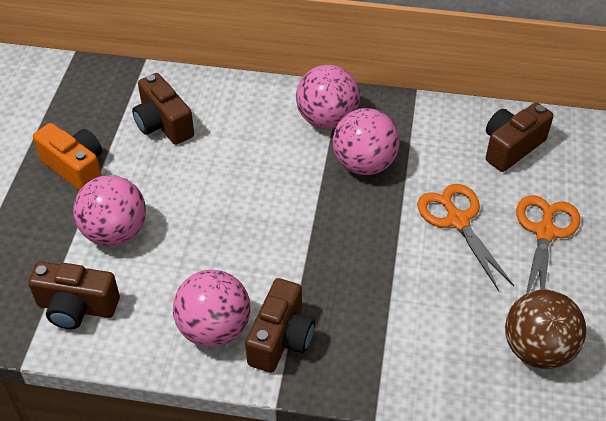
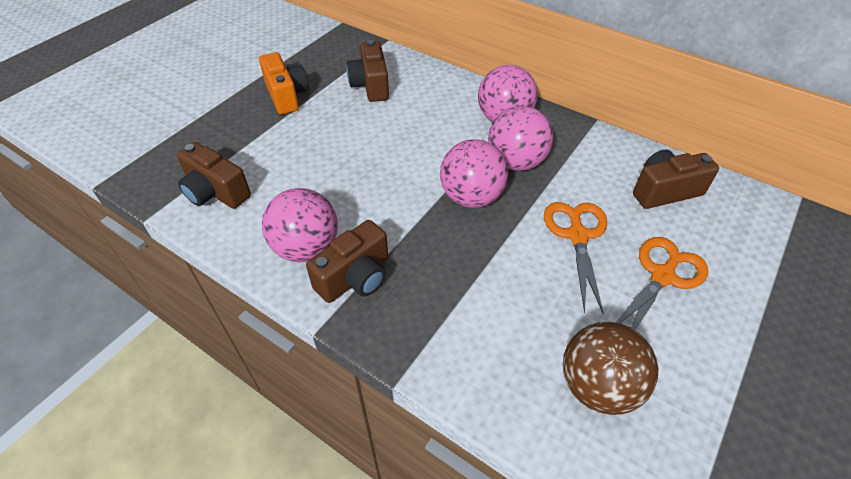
camera: 25 degrees right, 0 degrees up
pink ball [73,175,146,246] -> pink ball moved to [440,139,508,208]

